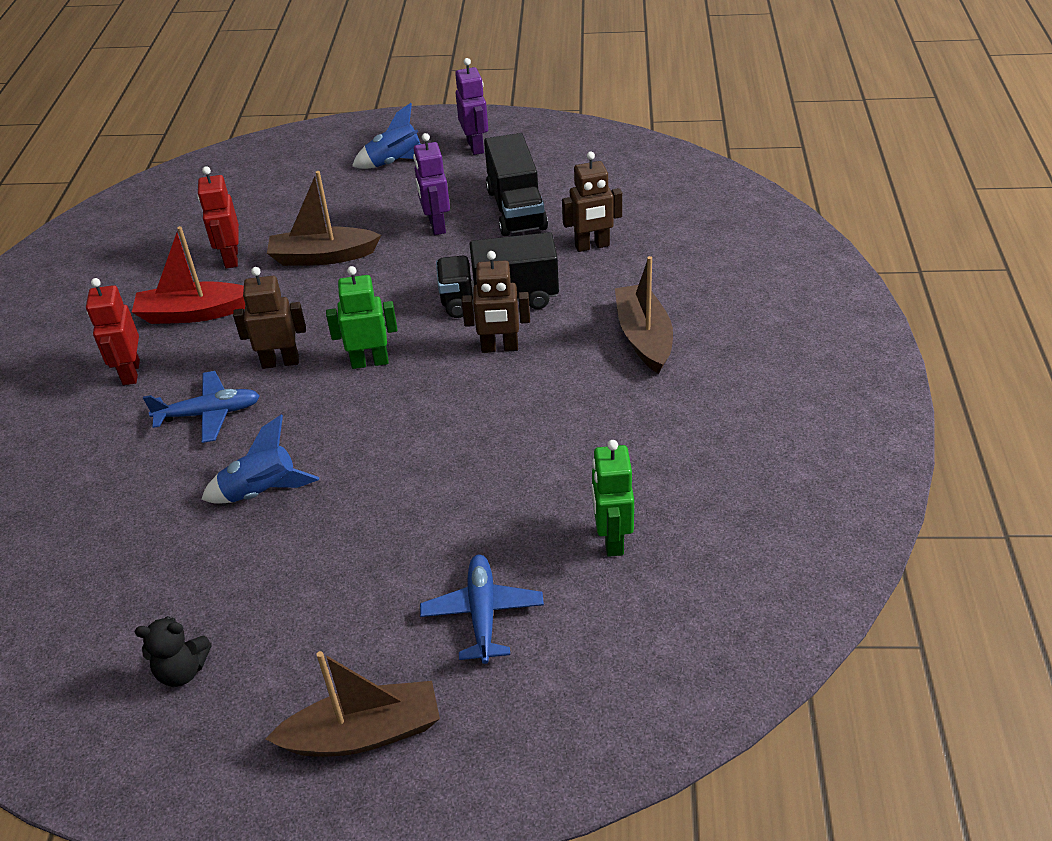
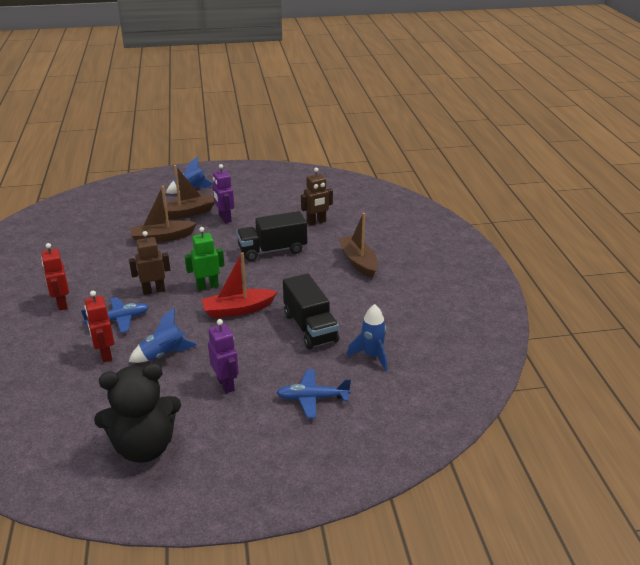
camera: 15 degrees left, 10 degrees down
red boat [132,226,245,324] -> red boat moved to [201,252,277,318]
black teddy bear [135,616,212,687] -> black teddy bear [94,363,181,463], size x2.12
red robot [198,166,239,269] -> red robot moved to [84,291,114,363]
brown boat [266,651,440,757] -> brown boat moved to [163,165,215,220]
blue plane [420,555,544,664] -> blue plane turned 75 degrees counterclockwise [276,370,351,418]
purple robot [455,58,488,155] -> purple robot moved to [208,319,239,393]
brown robot [462,251,530,353] -> none
black truck [484,133,548,236] -> black truck moved to [283,274,339,349]
green robot [592,440,634,557] -> blue rocket [347,304,387,371]

